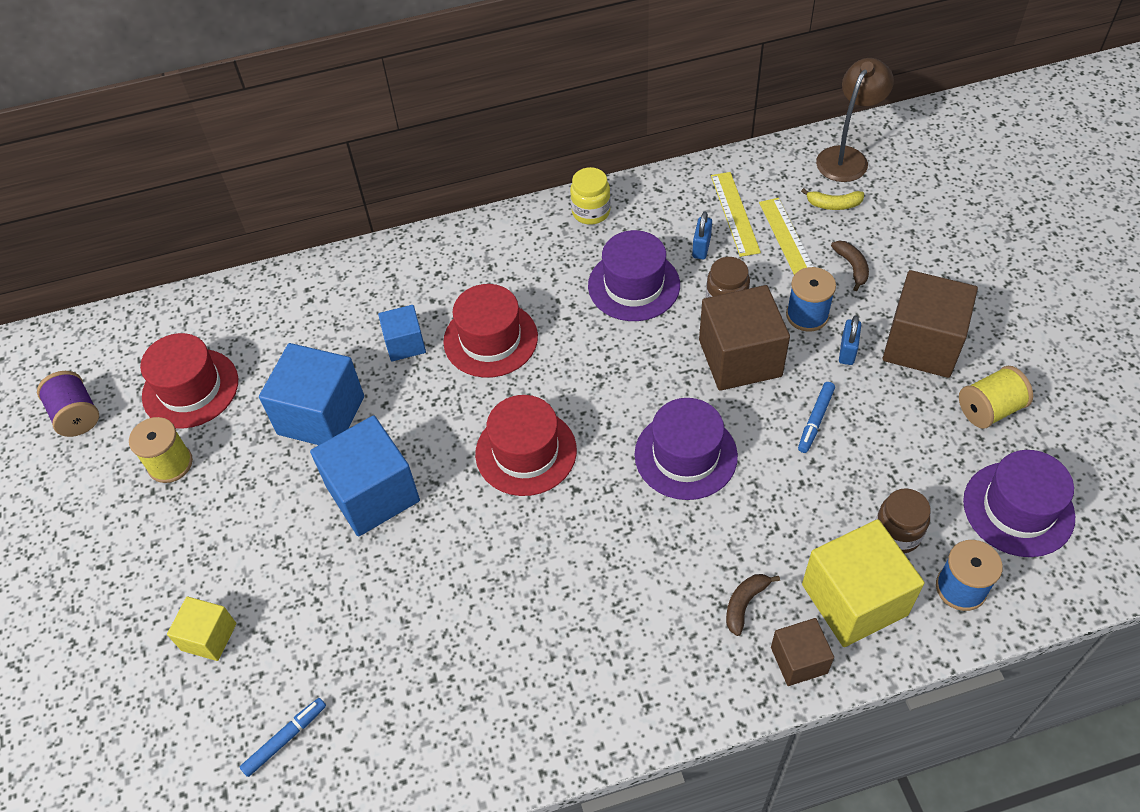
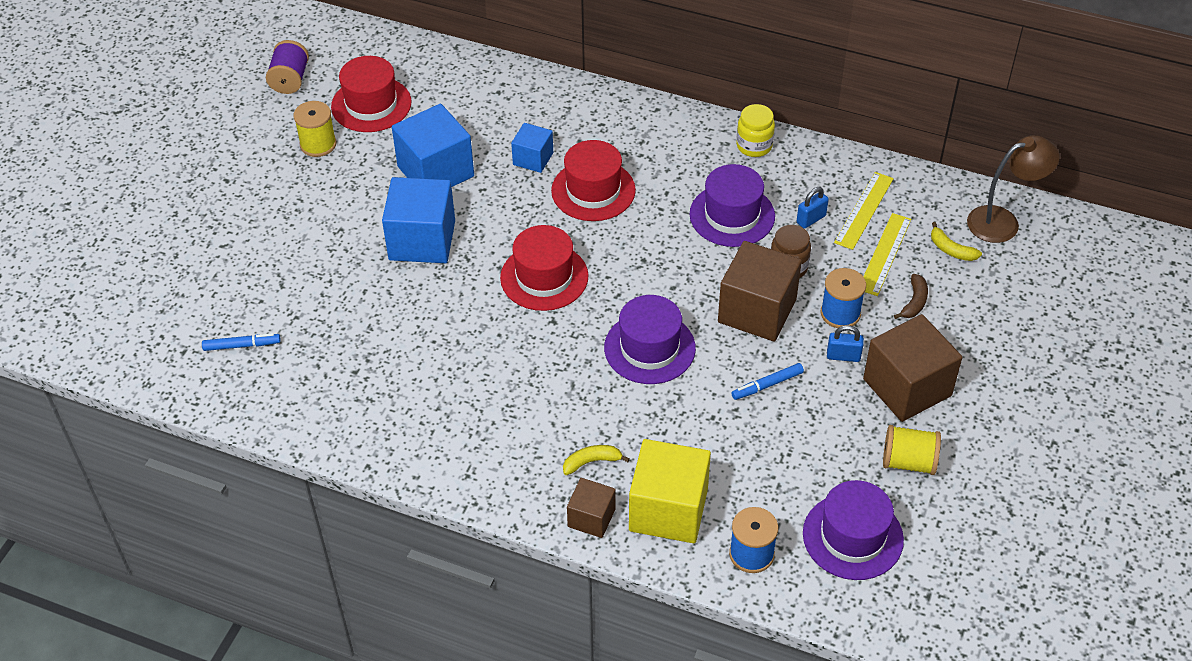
camera: 35 degrees right, 5 degrees down
yellow cube [167,596,236,661] -> none
brown banana [726,574,780,636] -> yellow banana [563,445,630,475]
blue padlock [839,315,861,365] -> blue padlock turned 45 degrees clockwise [827,325,864,362]
brown jar [876,488,931,554] -> none

